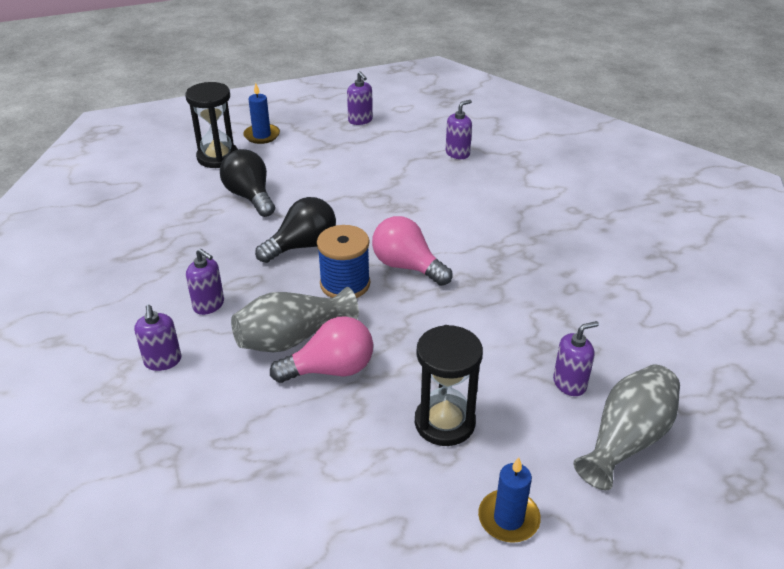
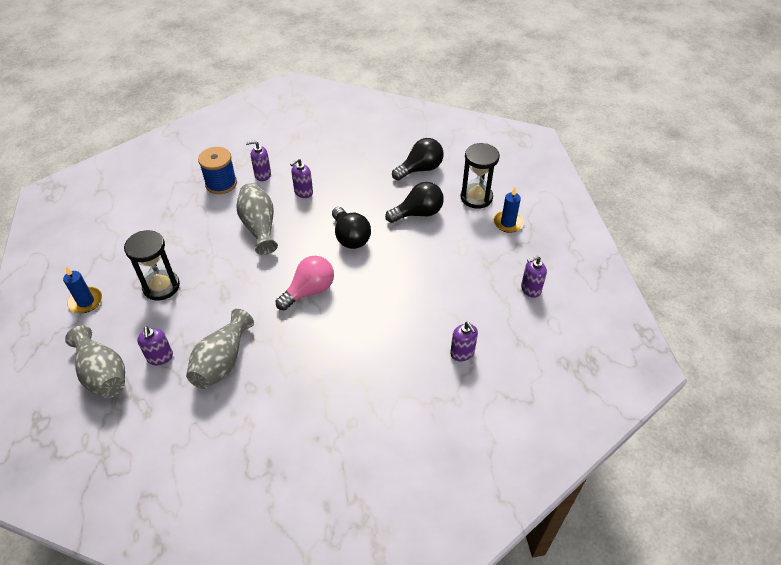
camera: 100 degrees right, 10 degrees up
pink light bulb [270,316,373,383] -> none
blue spool [317,225,370,298] -> blue spool moved to [198,147,237,194]
none -> grey vase [186,309,254,389]
none -> black light bulb [392,138,444,181]

